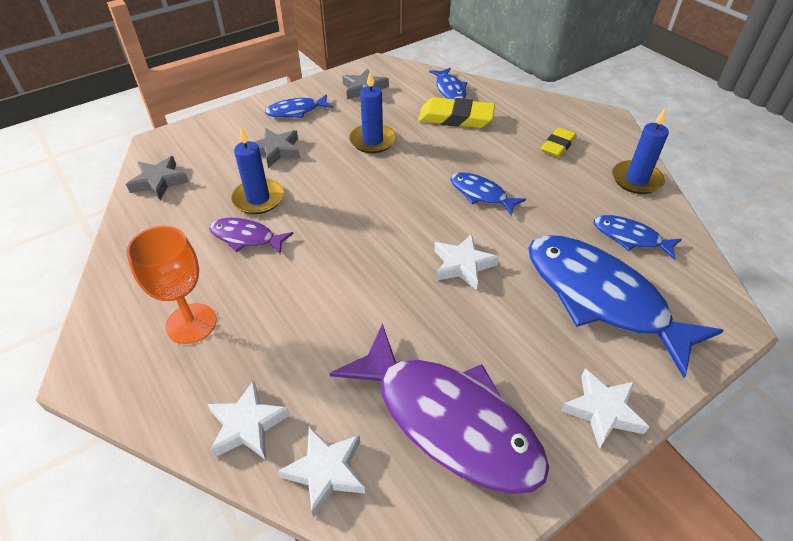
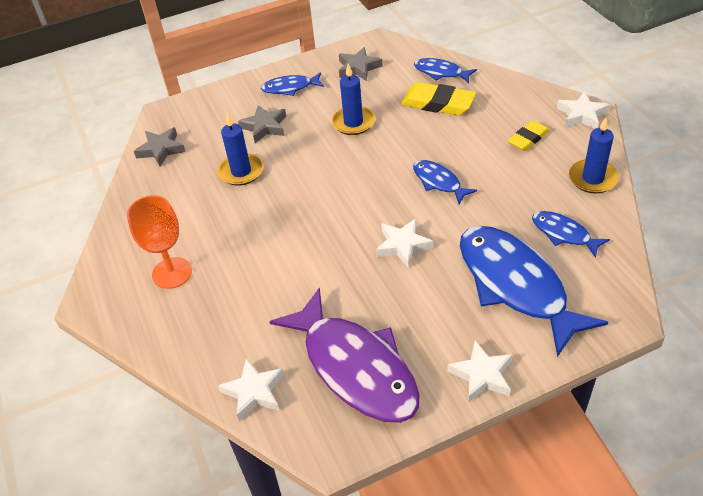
camera: 15 degrees right, 0 degrees up
white star [207,380,290,460] -> white star moved to [557,92,610,129]
purple fish [209,218,294,254] -> none
blue fish [429,68,467,99] -> blue fish turned 120 degrees clockwise [414,58,477,83]

